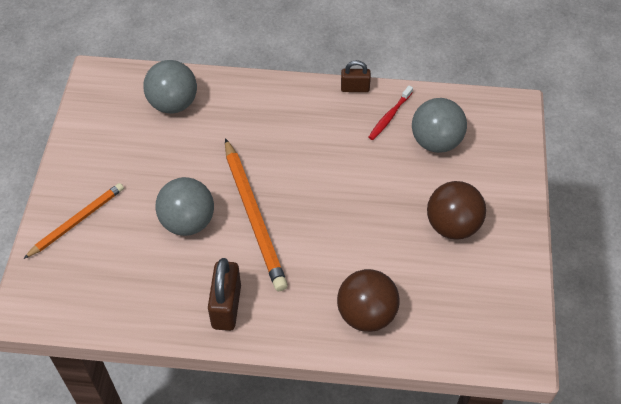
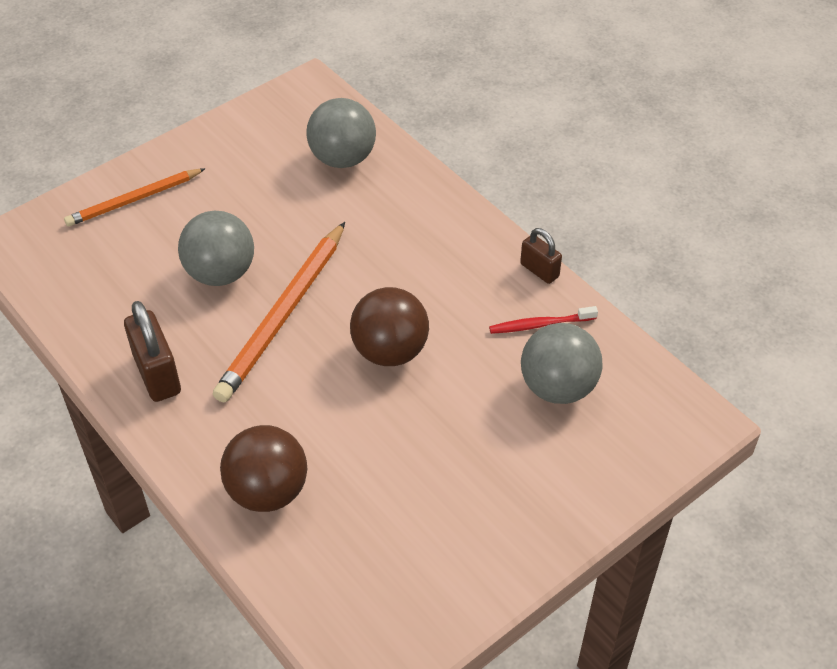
camera: 45 degrees right, 5 degrees down
orange pencil [23,183,124,259] -> orange pencil turned 150 degrees clockwise [64,168,206,226]
brown padlock [208,258,241,331] -> brown padlock turned 75 degrees counterclockwise [124,301,181,402]
brown ball [427,181,486,240] -> brown ball moved to [350,287,429,366]

